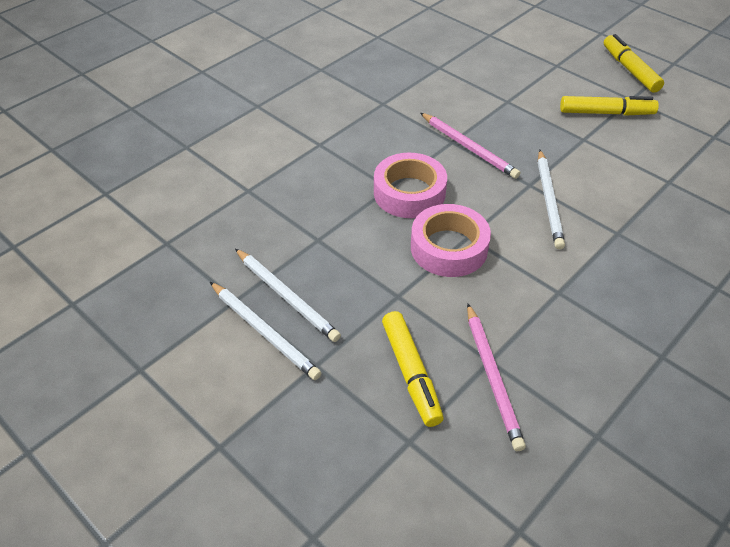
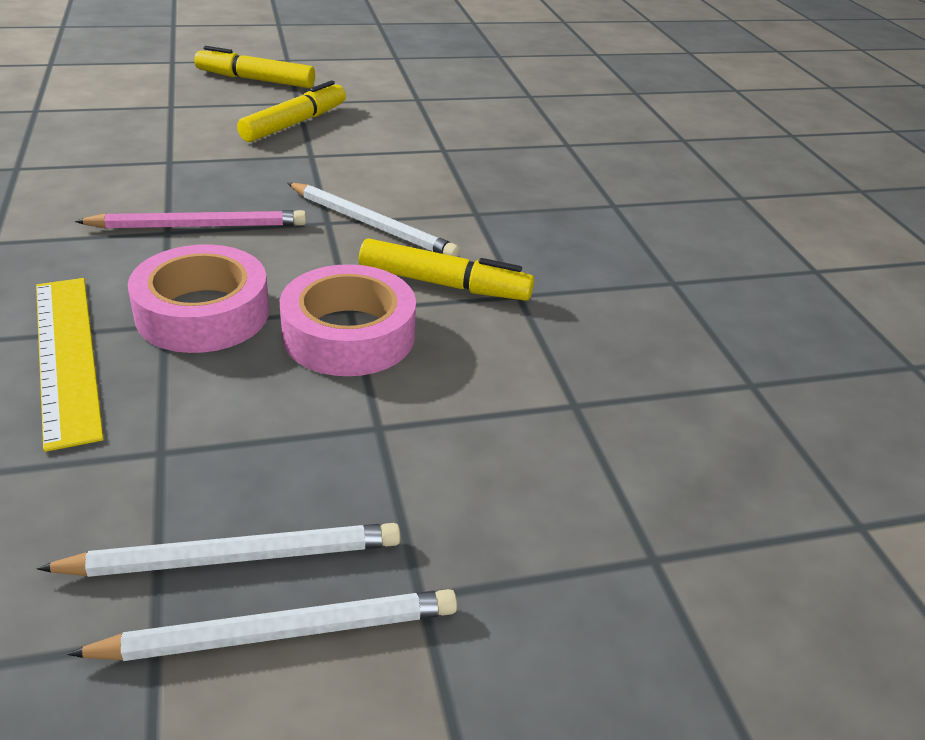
camera: 60 degrees left, 10 degrees down
yellow marker [382,311,444,427] -> yellow marker moved to [359,238,534,301]
pink pencil [467,303,526,451] -> none
none -> yellow ruler [36,278,104,452]

